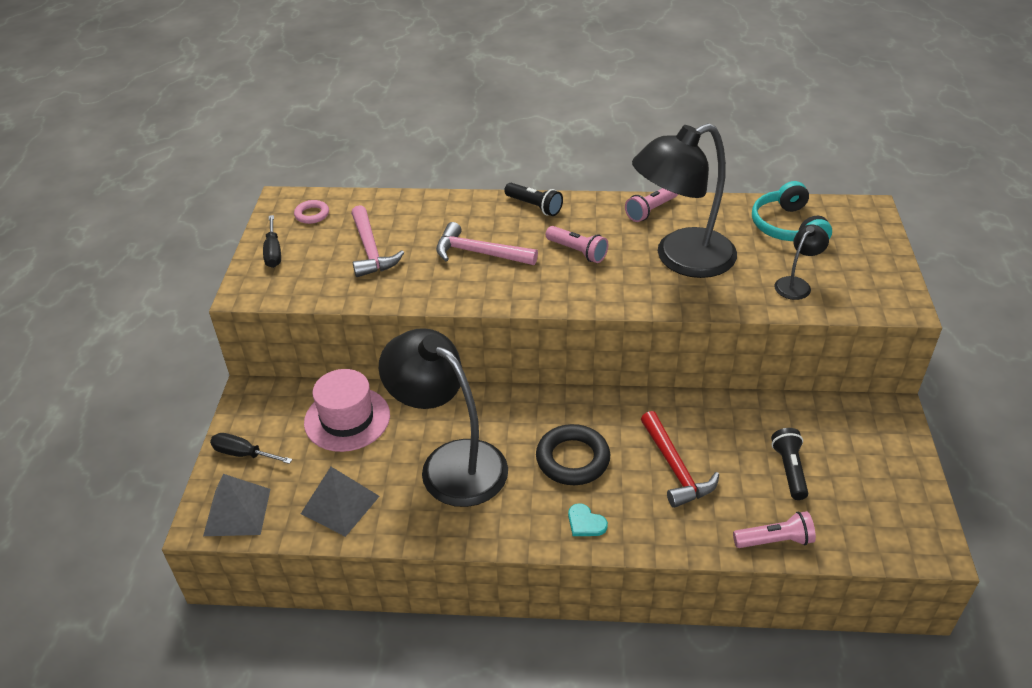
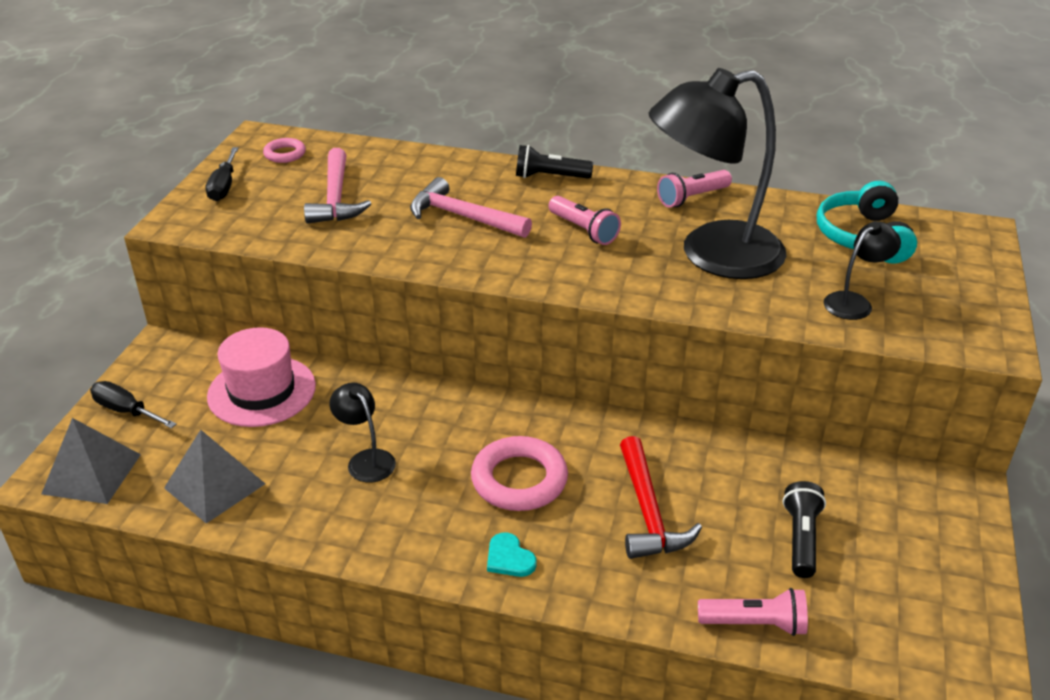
camera: 10 degrees right, 5 degrees down
black lamp [379,328,508,507] -> black lamp [329,382,396,482], size x0.43
black flashlight [504,183,563,216] -> black flashlight turned 135 degrees clockwise [516,145,593,179]
black ring [536,424,610,485] -> pink ring [471,436,568,511]

